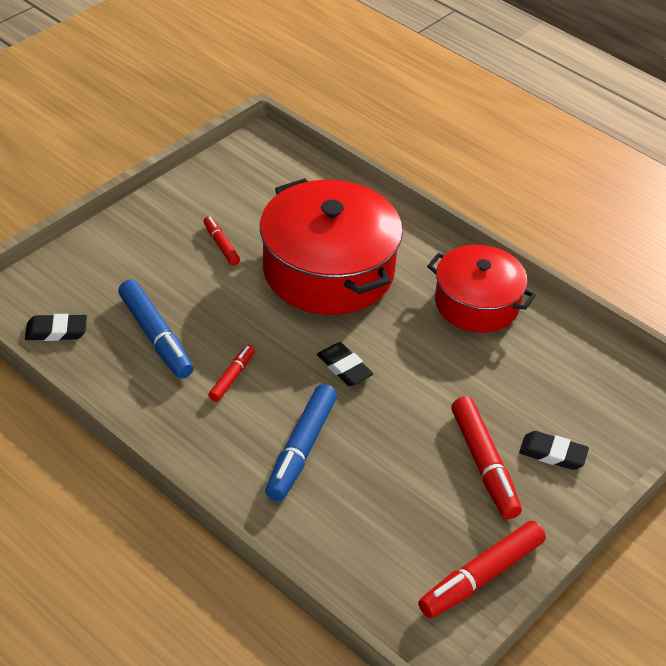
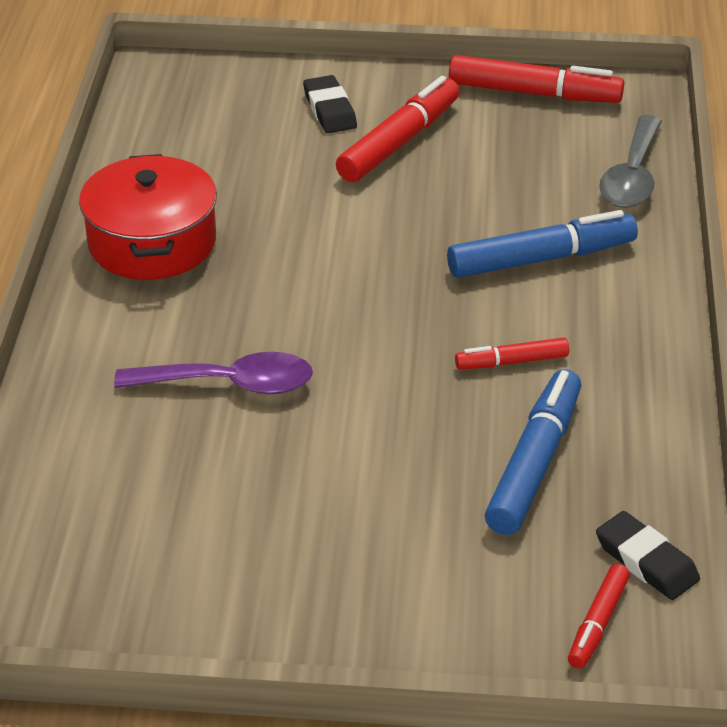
camera: 125 degrees left, 5 degrees down
red marker [204,216,240,266] -> red marker moved to [568,564,630,669]
red pot [260,178,403,315] -> purple spoon [114,352,313,394]
black eraser [317,342,374,386] -> none
none -> grey spoon [599,115,662,208]

